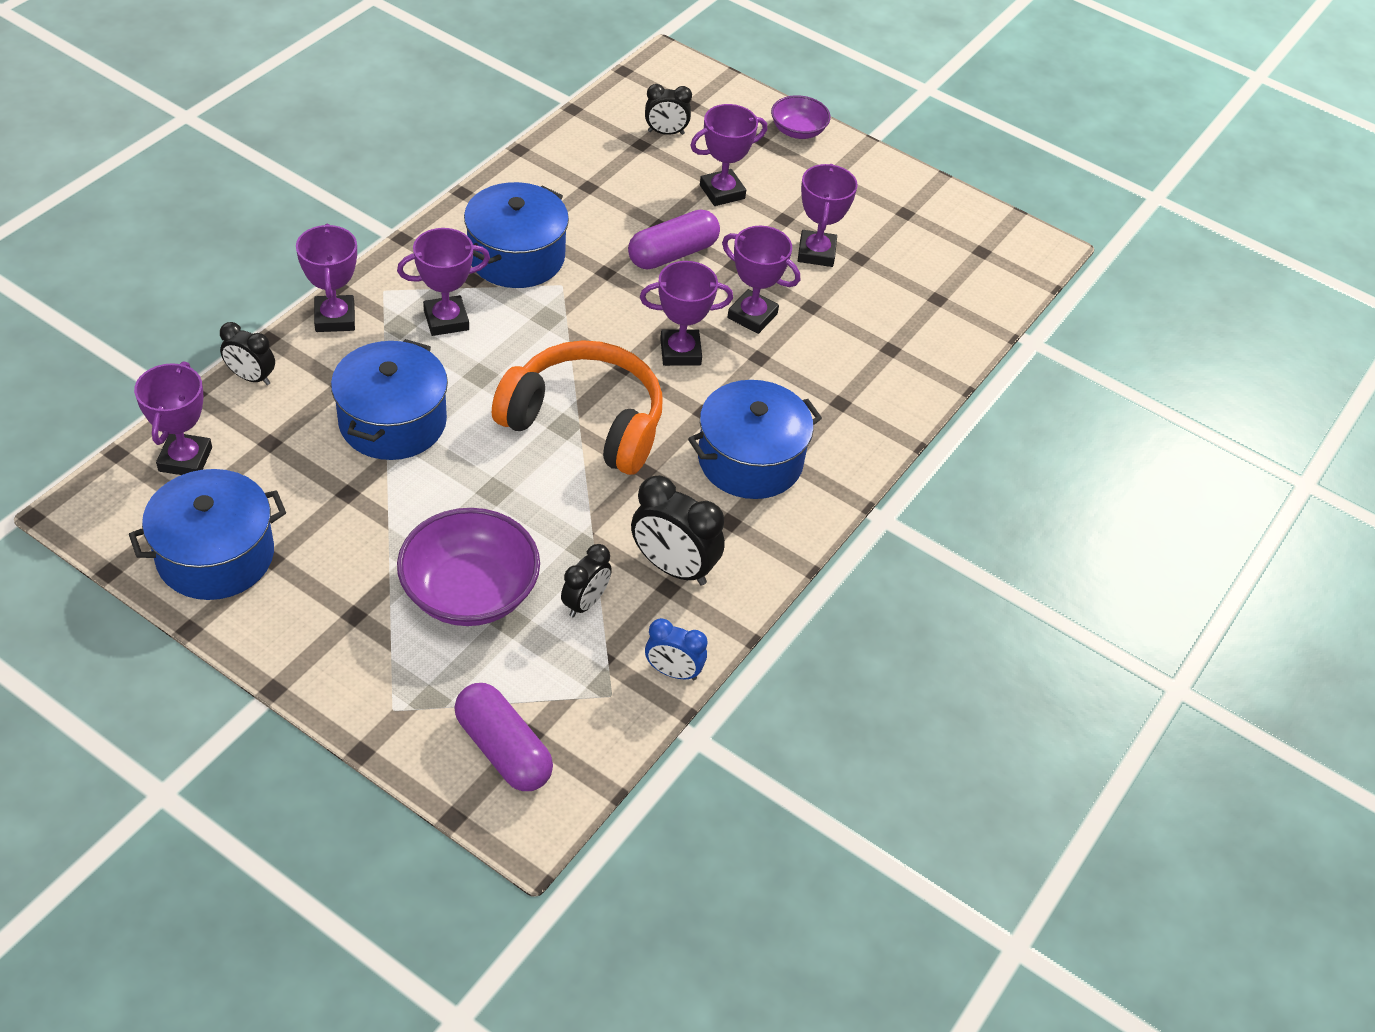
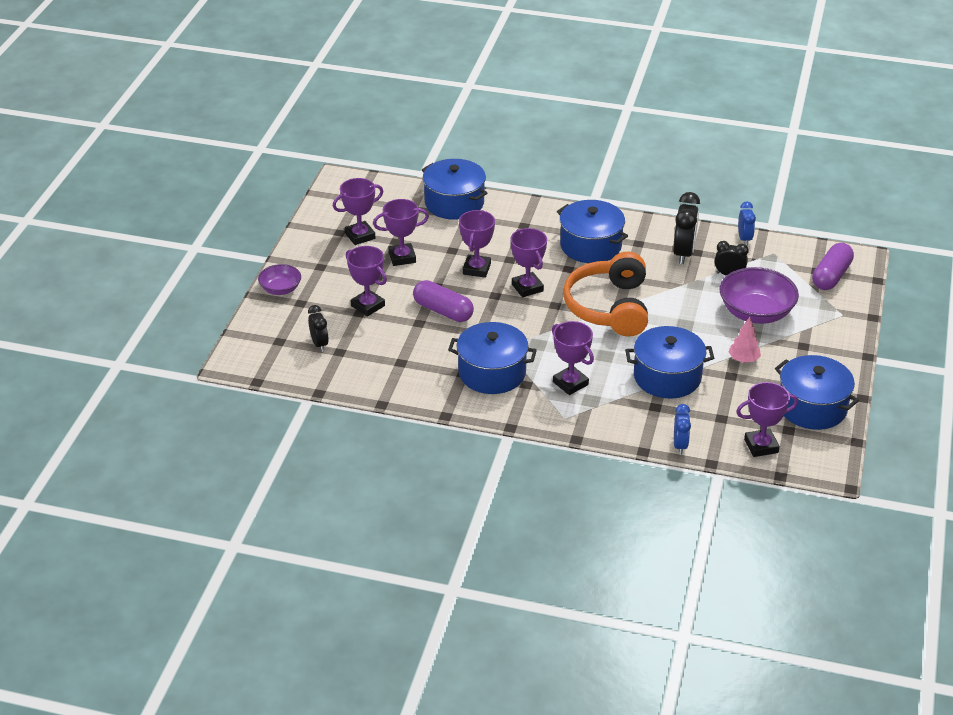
camera: 105 degrees left, 10 degrees down
black clock [220,322,275,385] -> blue clock [674,404,691,455]
purple trophy [296,224,357,332] -> purple trophy moved to [332,178,383,245]
none -> blue pot [422,159,487,220]
none -> pink tree [728,317,761,363]

